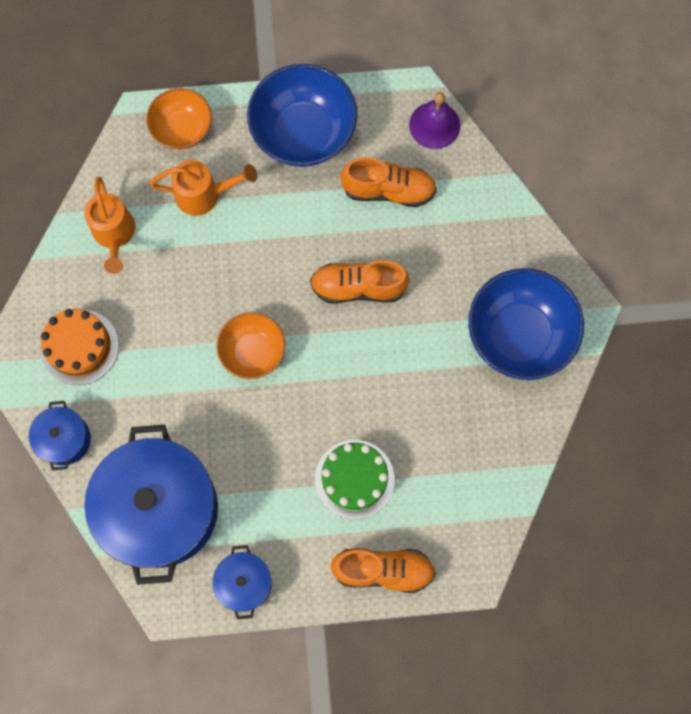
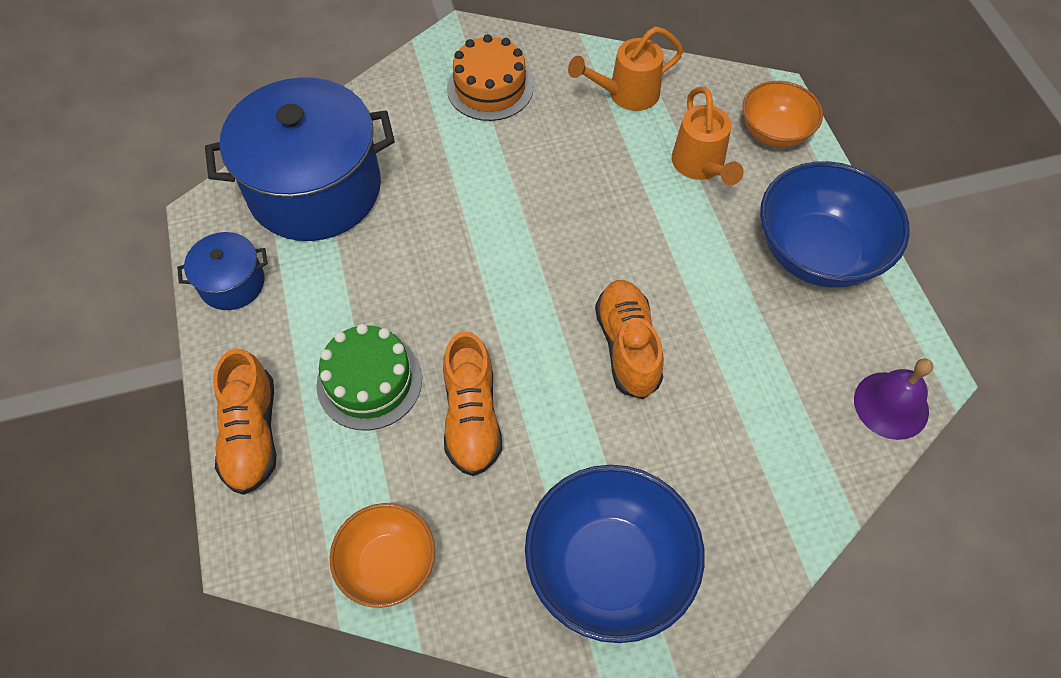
camera: 80 degrees right, 15 degrees down
blue pot [29,401,91,471] -> none
orange bowl [216,312,286,379] -> orange bowl moved to [330,503,435,608]
orange shoe [340,157,437,207] -> orange shoe moved to [443,331,502,476]

